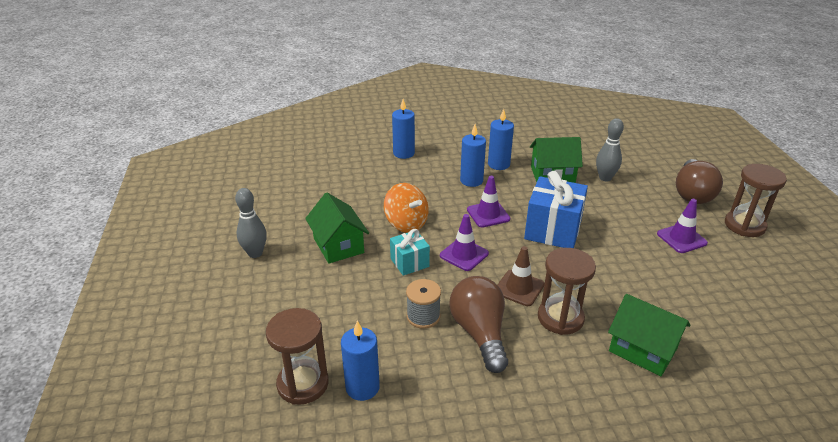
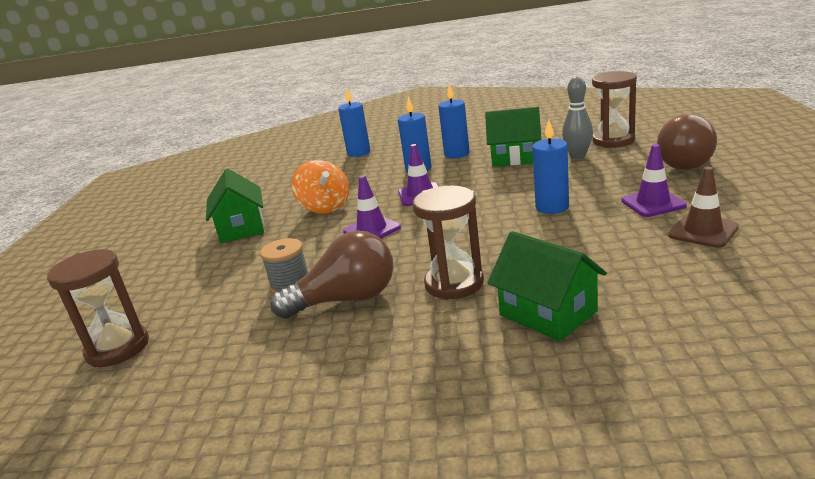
camera: 15 degrees right, 10 degrees down
grey bowling pin [235,188,267,258] -> none
blue candle [341,321,380,401] -> blue candle moved to [532,120,569,214]
turquoise gift [390,229,430,276] -> none
brown light bulb [449,276,508,373] -> brown light bulb turned 75 degrees clockwise [271,230,393,319]
brown traffic cone [498,246,545,306] -> brown traffic cone moved to [668,167,739,248]
blue gift [524,171,588,248] -> none
brown hourglass [725,164,787,237] -> brown hourglass moved to [592,71,637,148]

